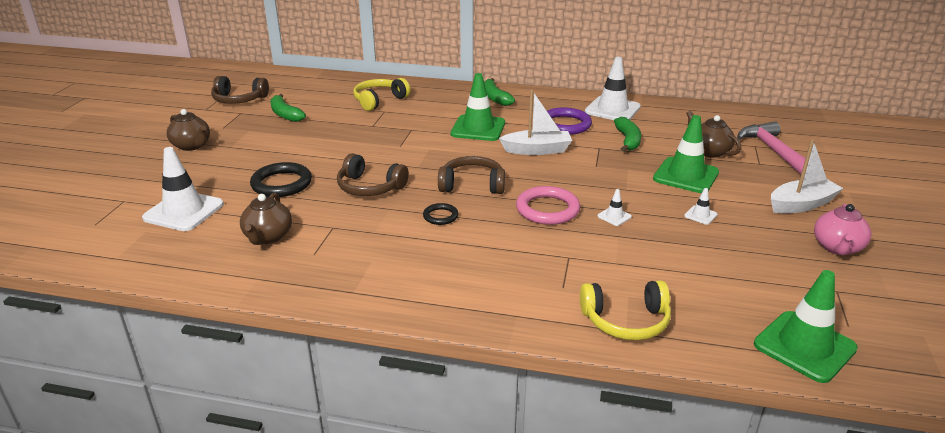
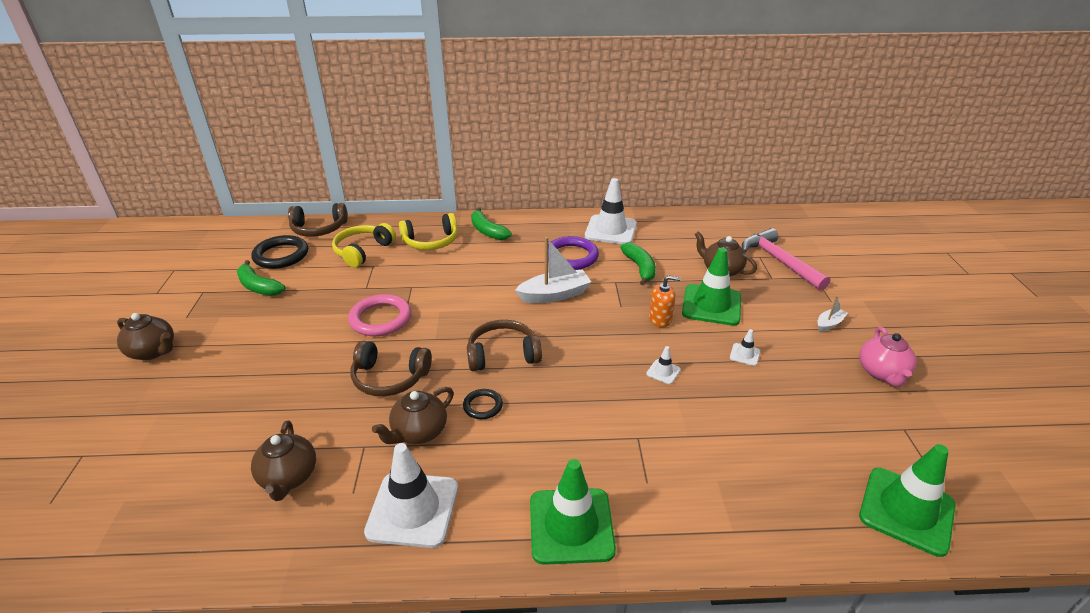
camera: 15 degrees left, 5 degrees up
white traffic cone [142,147,224,231] -> white traffic cone moved to [364,443,458,548]
brown headphones [211,76,269,104] -> brown headphones moved to [288,203,348,237]
black ring [250,162,312,197] -> black ring moved to [251,235,308,269]
green traffic cone [451,73,505,141] -> green traffic cone moved to [530,459,616,565]
pink ring [516,186,580,225] -> pink ring moved to [348,294,411,336]
yellow headphones [580,281,671,340] -> yellow headphones moved to [399,213,458,250]
white boat [771,139,843,213] -> white boat [817,295,848,332], size x0.52
none -> brown teapot [372,387,454,444]
none -> orange soap dispenser [649,275,680,328]

